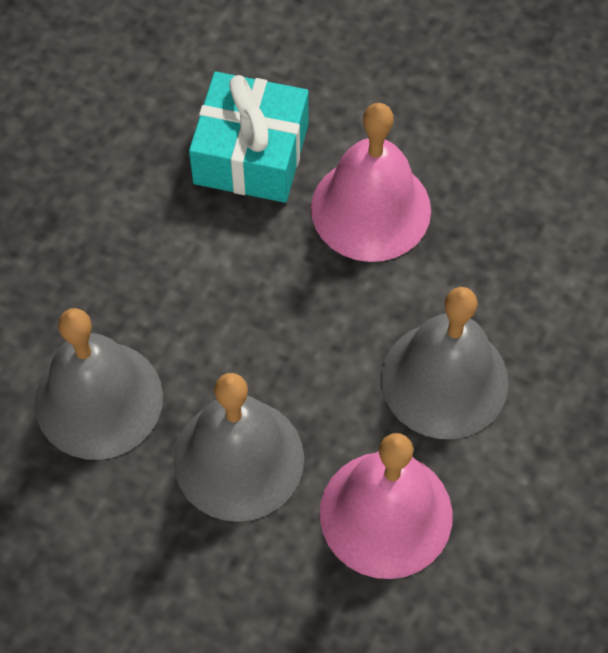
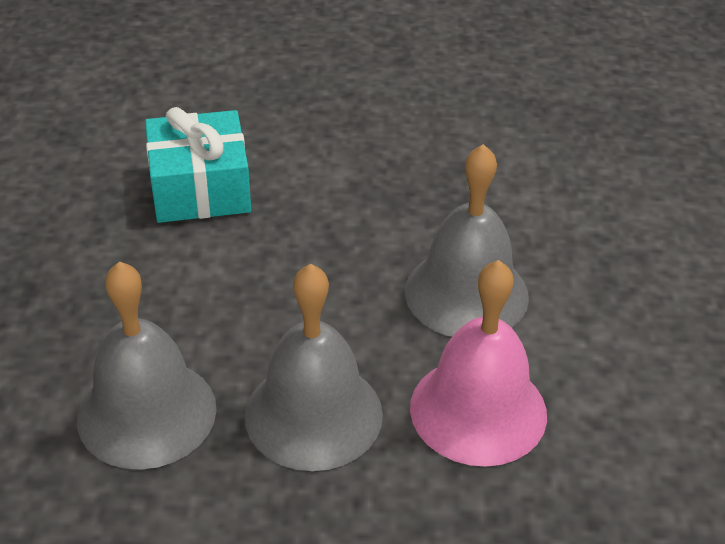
camera: 25 degrees left, 20 degrees down
pink bell [311,103,431,262] -> none

